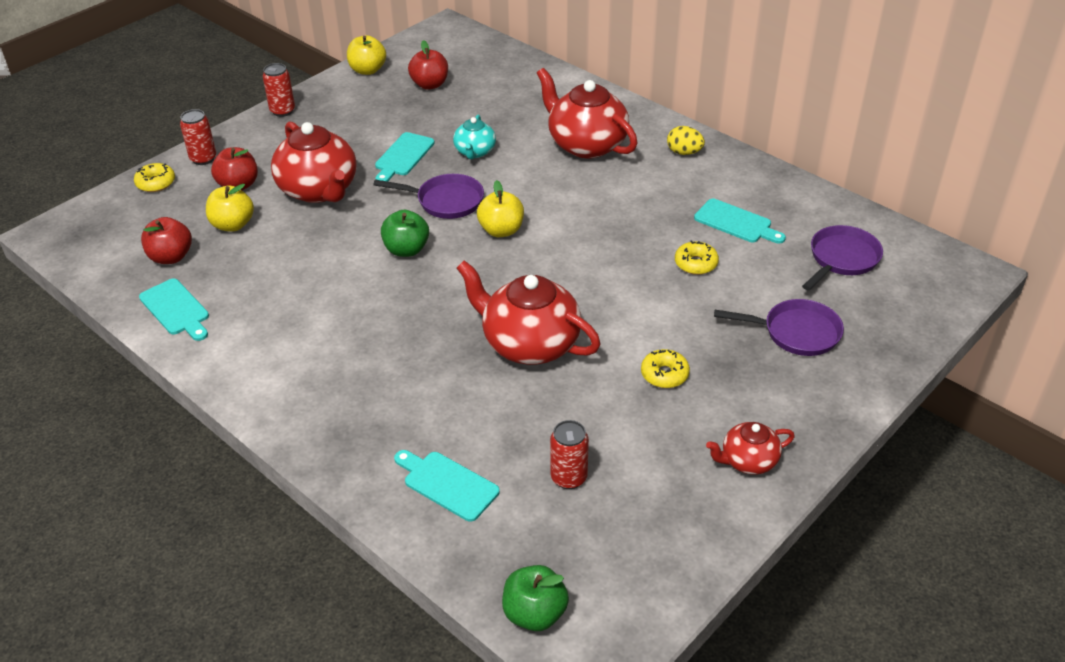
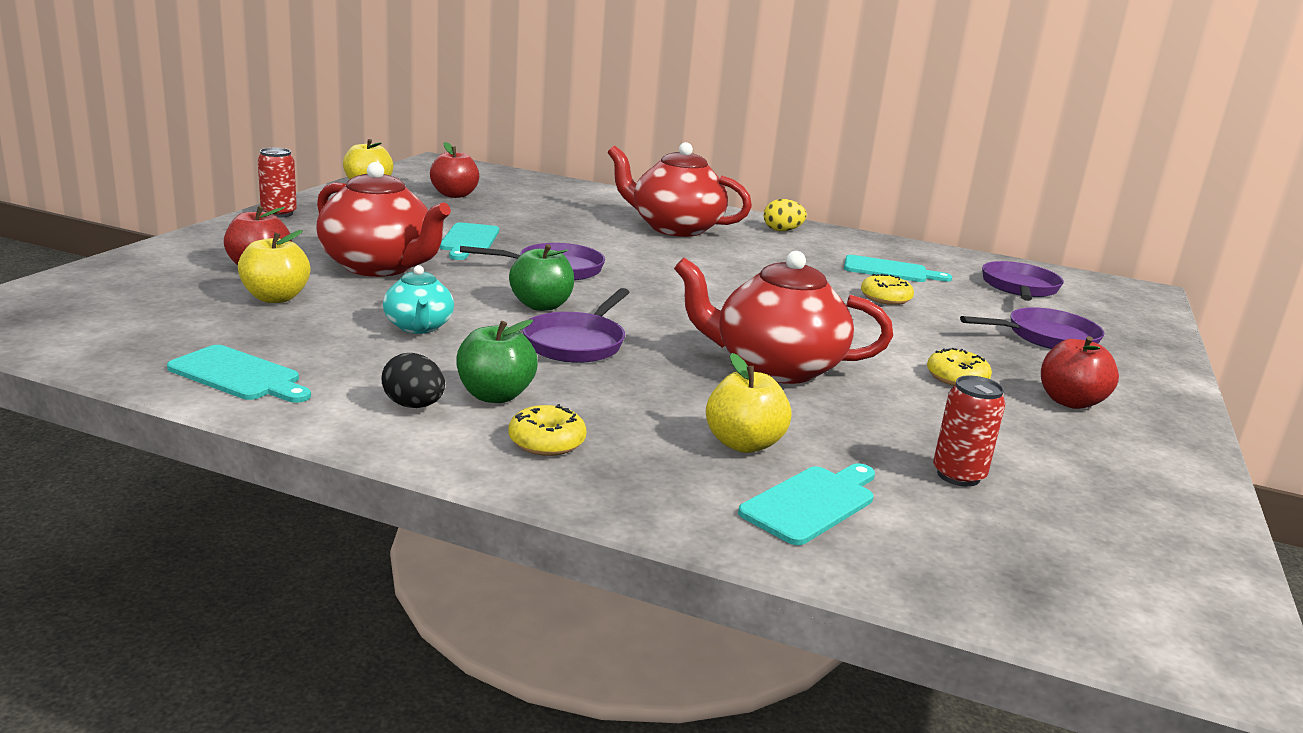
camera: 25 degrees left, 20 degrees down
yellow donut [134,163,175,192] -> yellow donut moved to [508,404,586,456]
red apple [141,217,192,264] -> red apple moved to [1041,336,1119,409]
red can [180,109,216,165] -> none
turquoise cutting board [394,450,500,522] -> turquoise cutting board turned 120 degrees clockwise [738,463,875,545]
turquoise teapot [453,115,496,159] -> turquoise teapot moved to [383,265,454,334]
yellow apple [477,180,524,237] -> yellow apple moved to [706,353,791,453]
green apple [502,565,569,631] -> green apple moved to [456,319,538,403]
red teapot [706,422,795,475] -> none
none -> black egg [381,353,445,408]
none -> purple pan [522,288,630,363]

